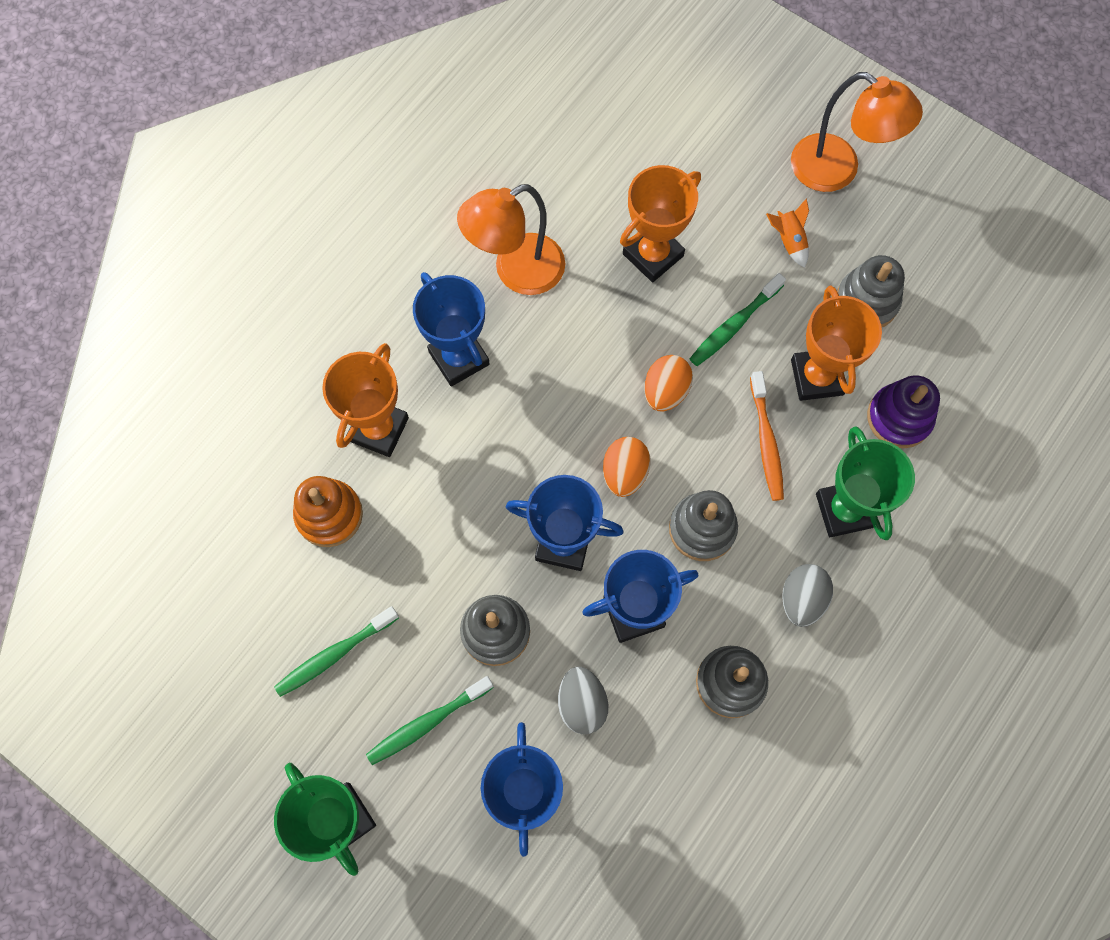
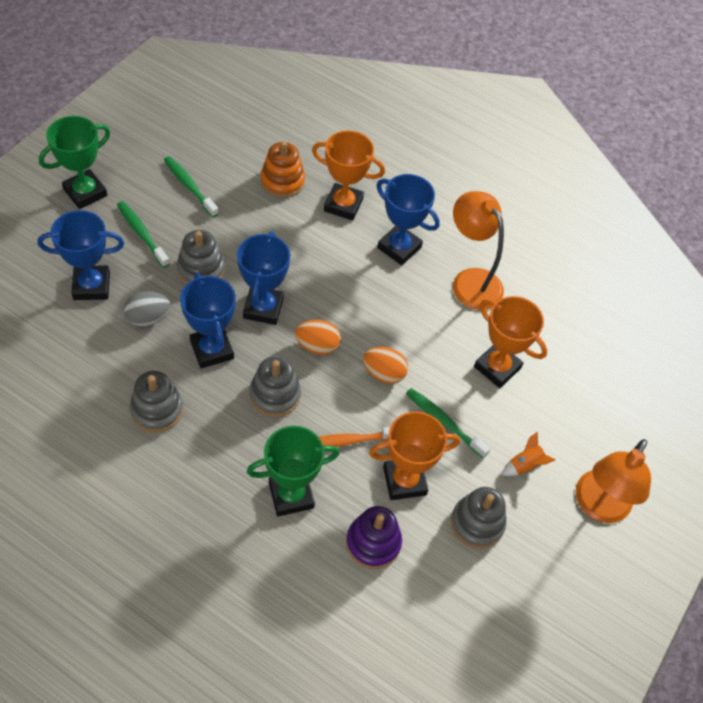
camera: 80 degrees right, 15 degrees down
blue trophy [413,272,490,386] -> blue trophy turned 75 degrees clockwise [377,174,440,265]
grey egg [782,564,833,627] -> none

